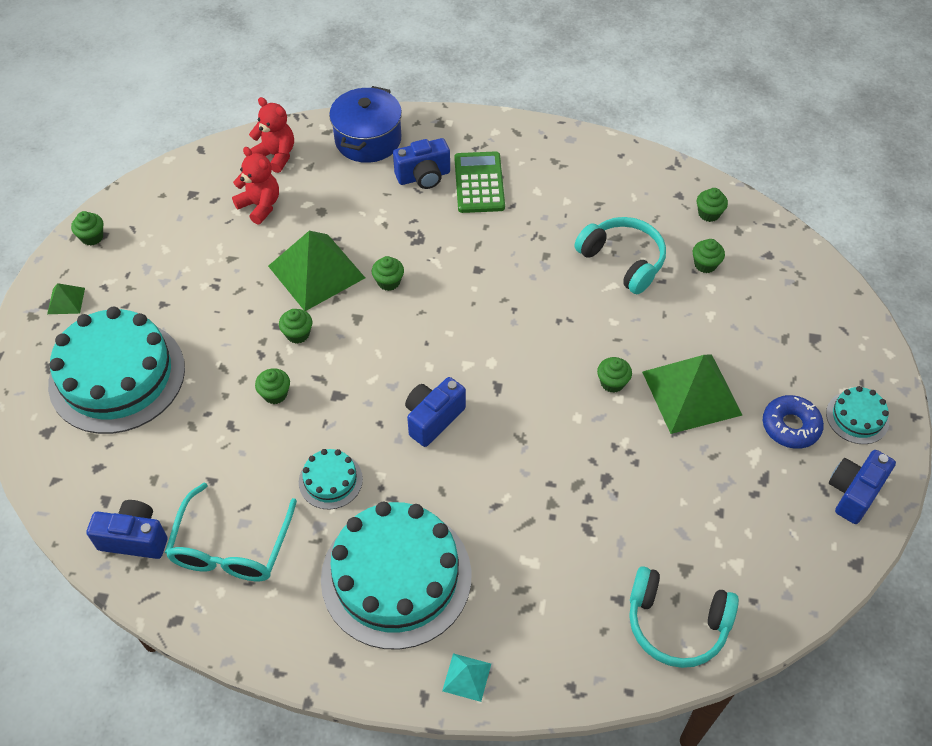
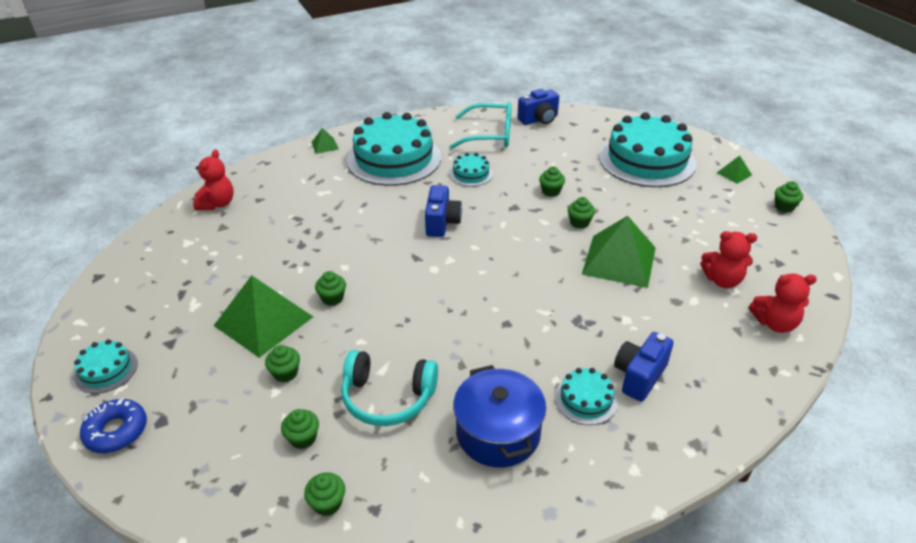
camera: 145 degrees right, 15 degrees down
turquoise glasses [165,483,297,581] -> turquoise glasses turned 120 degrees clockwise [449,102,511,149]
blue pot [329,86,402,163] -> blue pot moved to [453,365,546,467]
green cupcake [372,256,404,291] -> green cupcake moved to [265,345,300,382]
turquoise pyramid [442,653,491,702] -> green pyramid [311,128,339,154]
green calculator [454,151,505,213] -> turquoise cake [555,368,618,425]
turquoise headphones [629,566,739,668] -> red teddy bear [193,150,234,210]
blue donut [763,395,824,449] -> blue donut moved to [80,398,147,453]
blue camera [829,450,896,524] -> none

